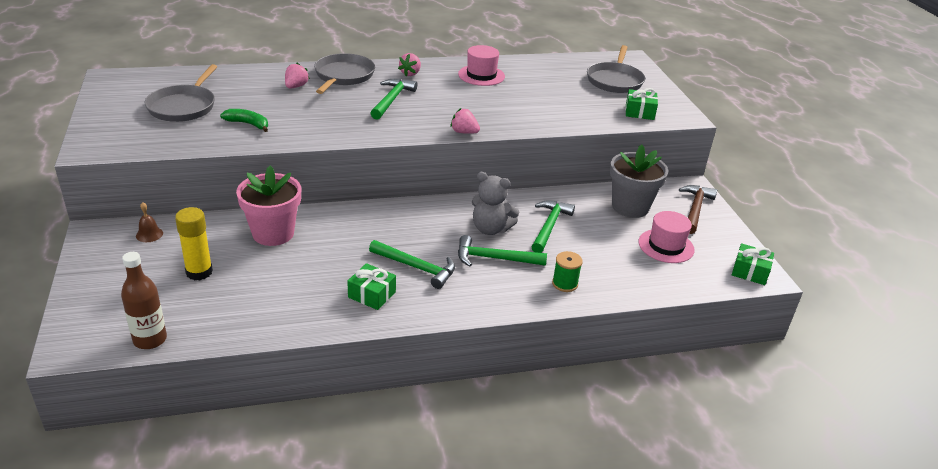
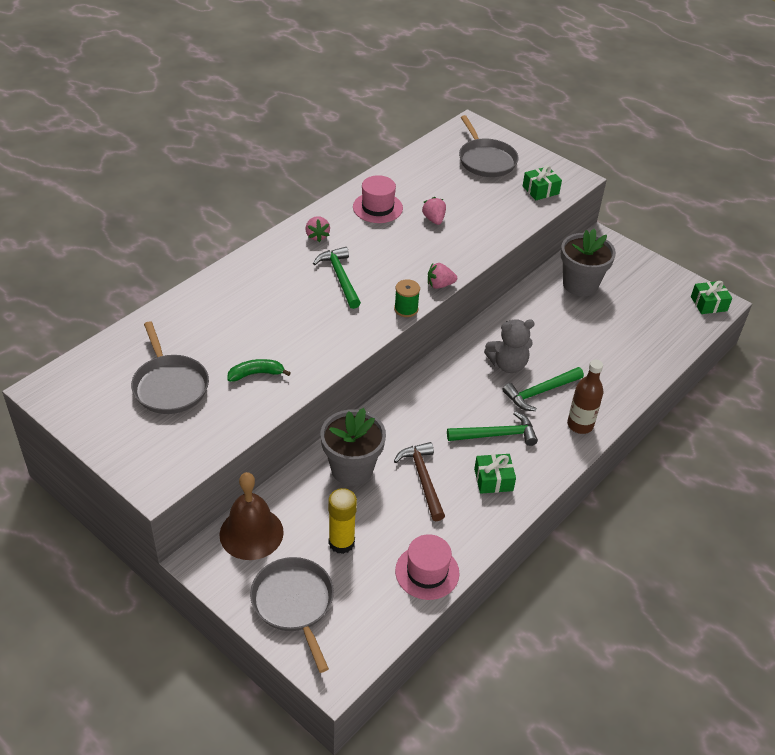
camera: 35 degrees left, 10 degrees up
brown bottle [121,252,167,349] -> brown bottle moved to [567,360,603,434]
brown bell [136,202,163,242] -> brown bell [219,472,284,560], size x2.29
pink flower pot [236,165,301,246] -> grey flower pot [320,408,386,486]
pink strawberry [285,63,310,89] -> pink strawberry moved to [422,197,446,225]
grey pan [314,53,375,94] -> grey pan moved to [250,557,334,673]
green hammer [532,200,575,253] -> none
green spool [552,251,583,292] -> green spool moved to [394,279,420,317]
pink hat [639,211,695,263] -> pink hat moved to [395,534,459,600]
brown hammer [679,185,717,234] -> brown hammer moved to [394,442,445,521]

